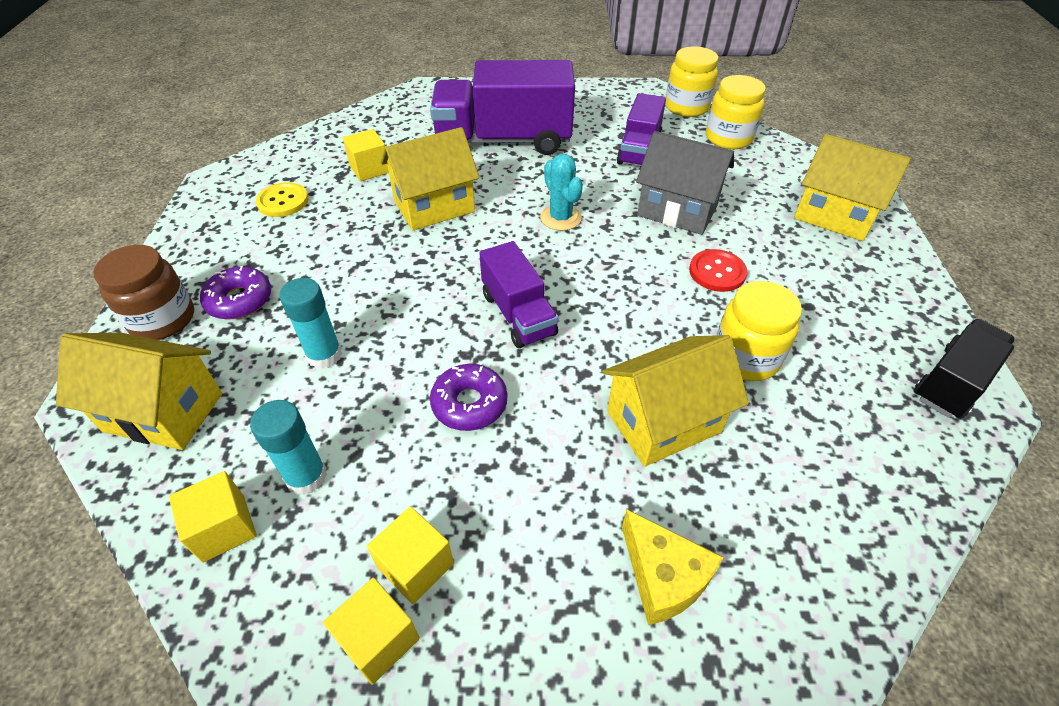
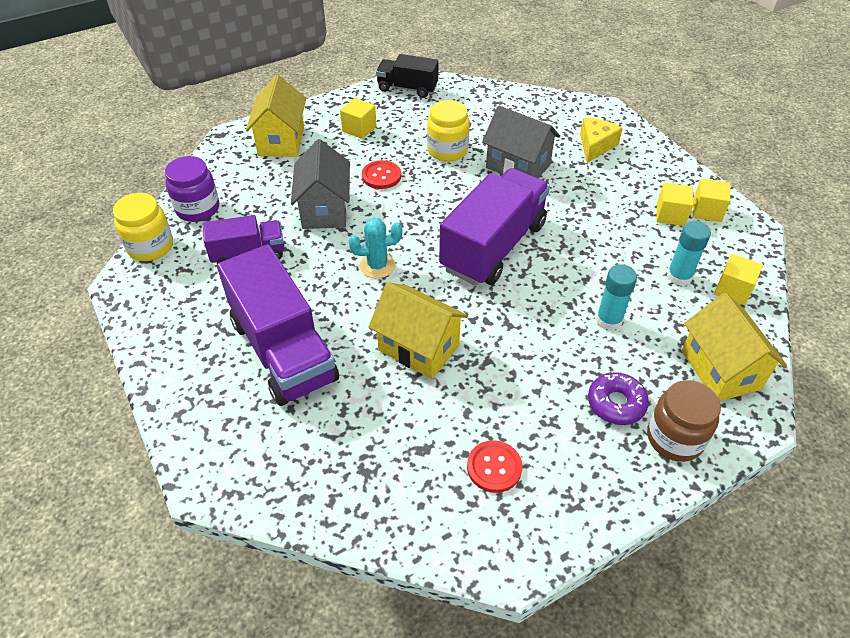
camera: 120 degrees left, 0 degrees up
yellow button [256,182,308,217] -> red button [467,440,522,493]
yellow cube [343,129,389,181] -> yellow cube moved to [340,98,376,139]
purple donut [430,364,507,431] -> none
purple truck [479,241,558,348] -> purple truck [439,168,550,286], size x1.78
turquoise cactus [540,154,583,231] -> turquoise cactus turned 45 degrees clockwise [349,217,402,278]
yellow house [602,335,749,467] -> grey house [482,106,560,178]
yellow jar [706,75,766,149] -> purple jar [165,156,219,222]

